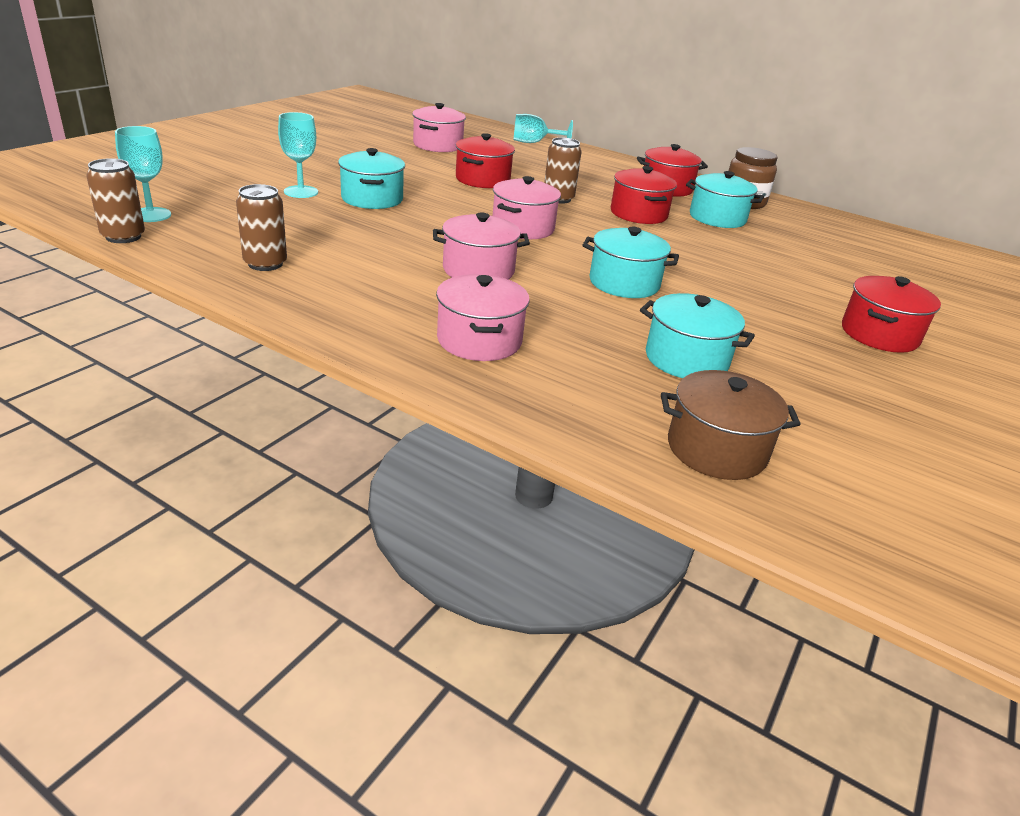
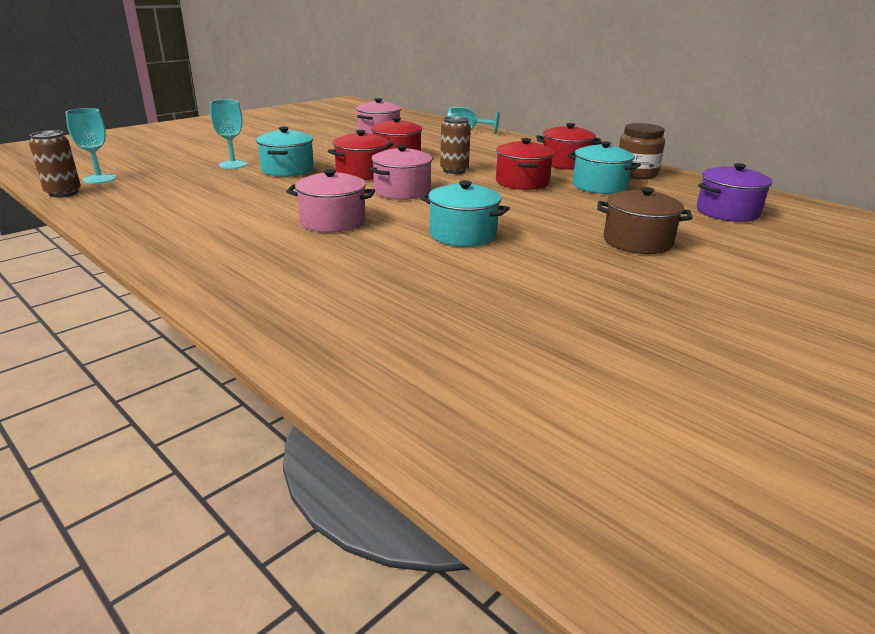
camera: 15 degrees right, 5 degrees down
brown can [236,184,287,271] -> none
pink pot [436,274,530,361] -> none
turquoise pot [640,293,755,378] -> none
brown pot [661,370,801,480] -> brown pot moved to [597,187,692,254]
red pot [842,276,941,353] -> red pot moved to [328,130,393,180]
none -> purple pot [697,163,772,222]

